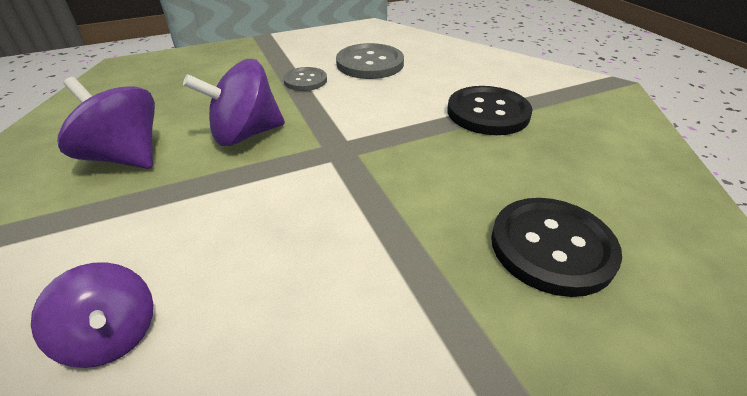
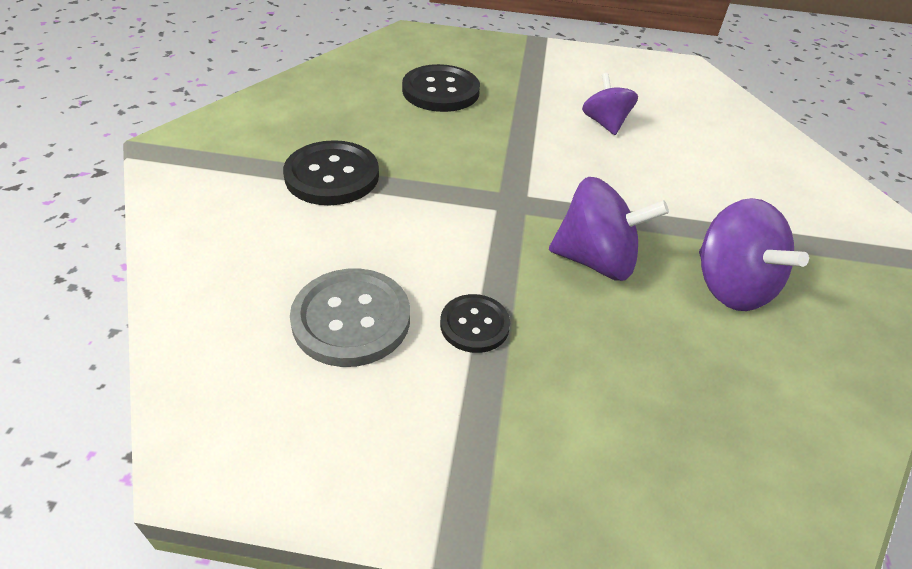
camera: 150 degrees left, 5 degrees up
purple spinning top [31,262,153,368] -> purple spinning top moved to [582,73,638,135]
grey button [283,67,327,91] -> black button [440,294,510,353]

